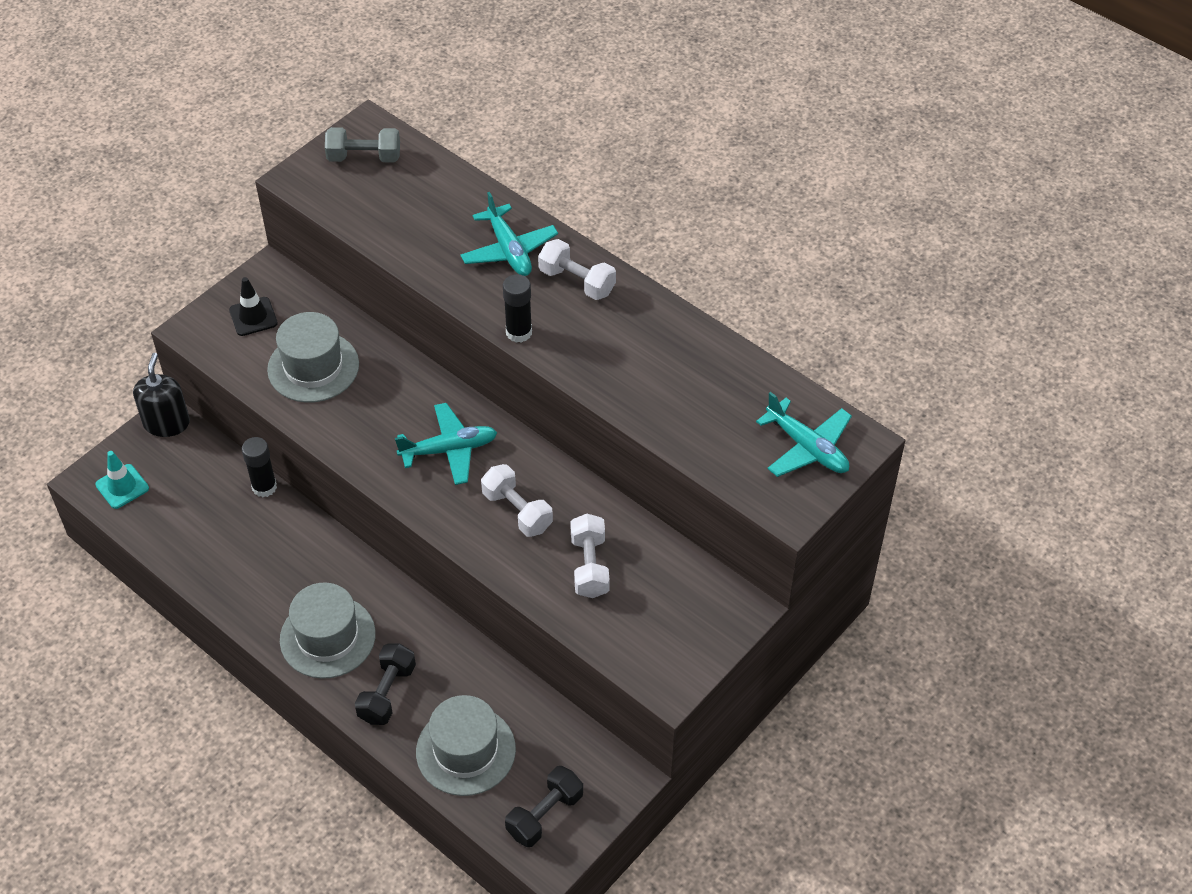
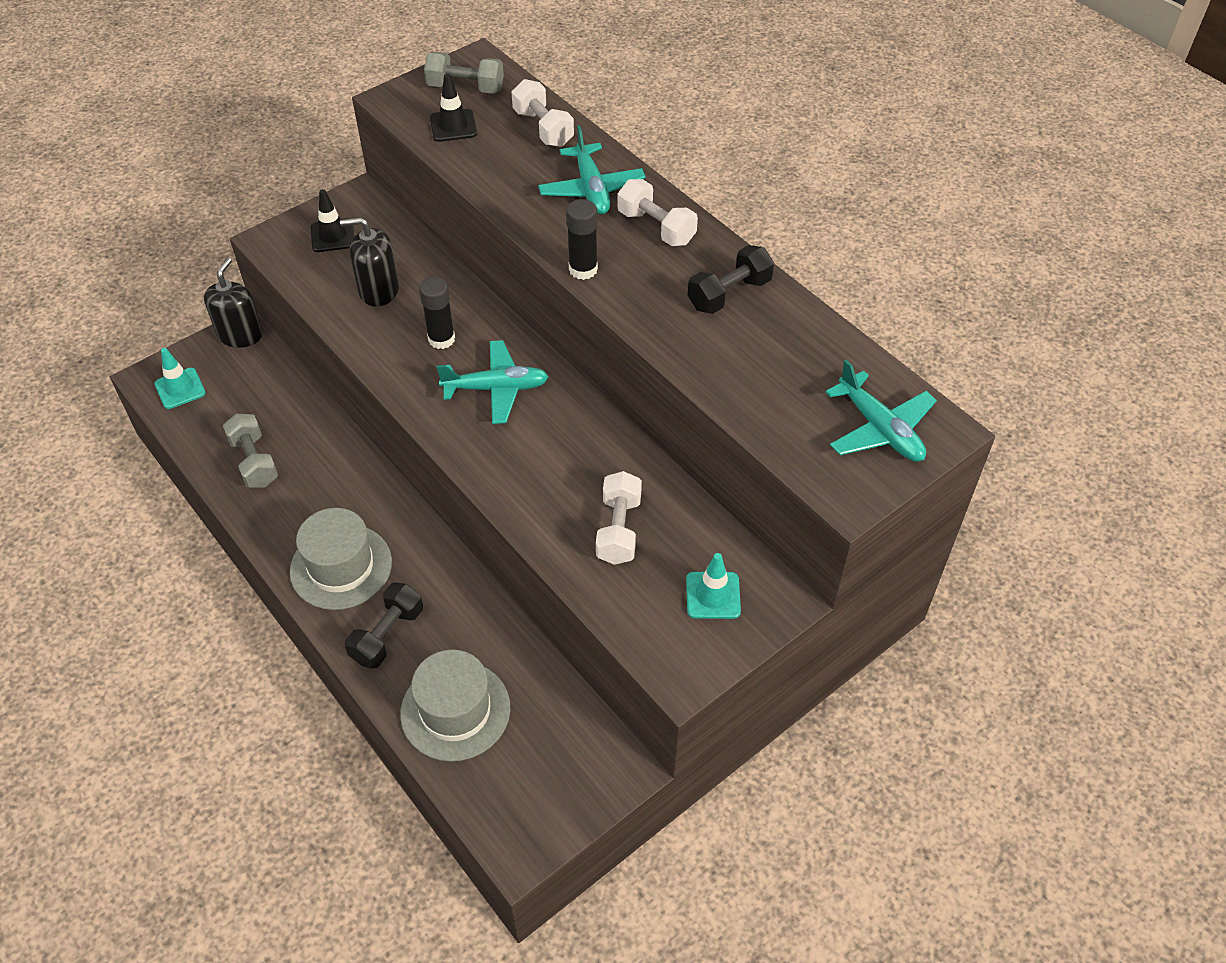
camera: 10 degrees right, 0 degrees up
black glue stick [242,437,277,497] -> black glue stick moved to [419,277,455,349]
grey hat [267,312,359,403] -> black soap dispenser [340,217,399,307]
white dumbbell [481,464,553,537] -> white dumbbell moved to [511,79,574,147]
black dumbbell [505,766,583,847] -> black dumbbell moved to [688,245,774,314]
none -> grey dumbbell [223,414,278,488]
none -> black traffic cone [430,74,477,142]
none -> turquoise traffic cone [686,553,741,619]

